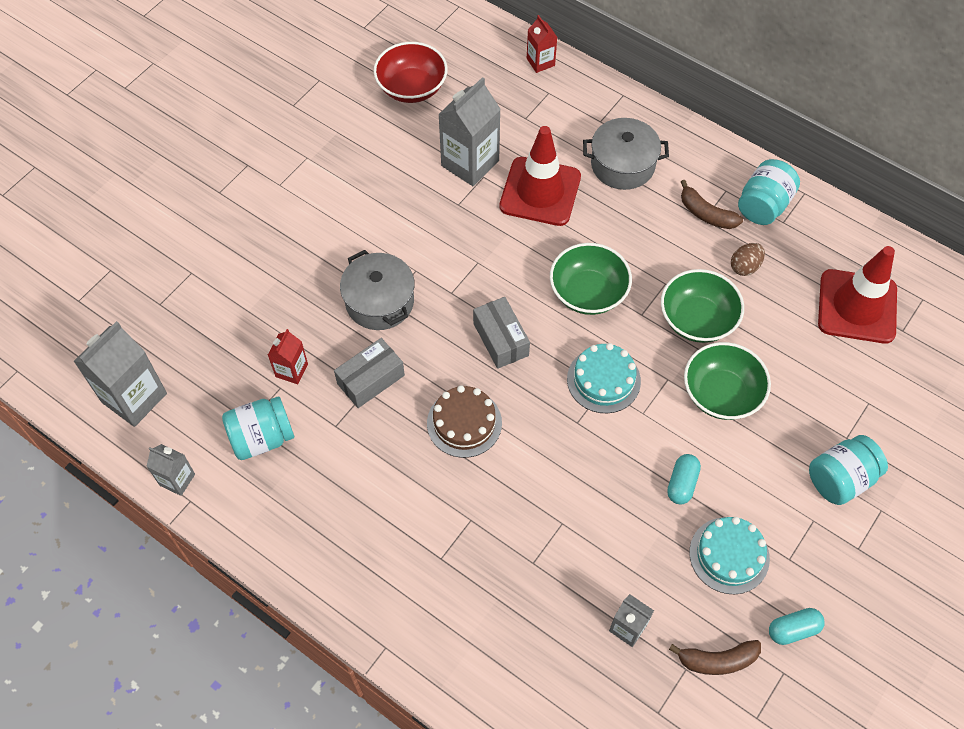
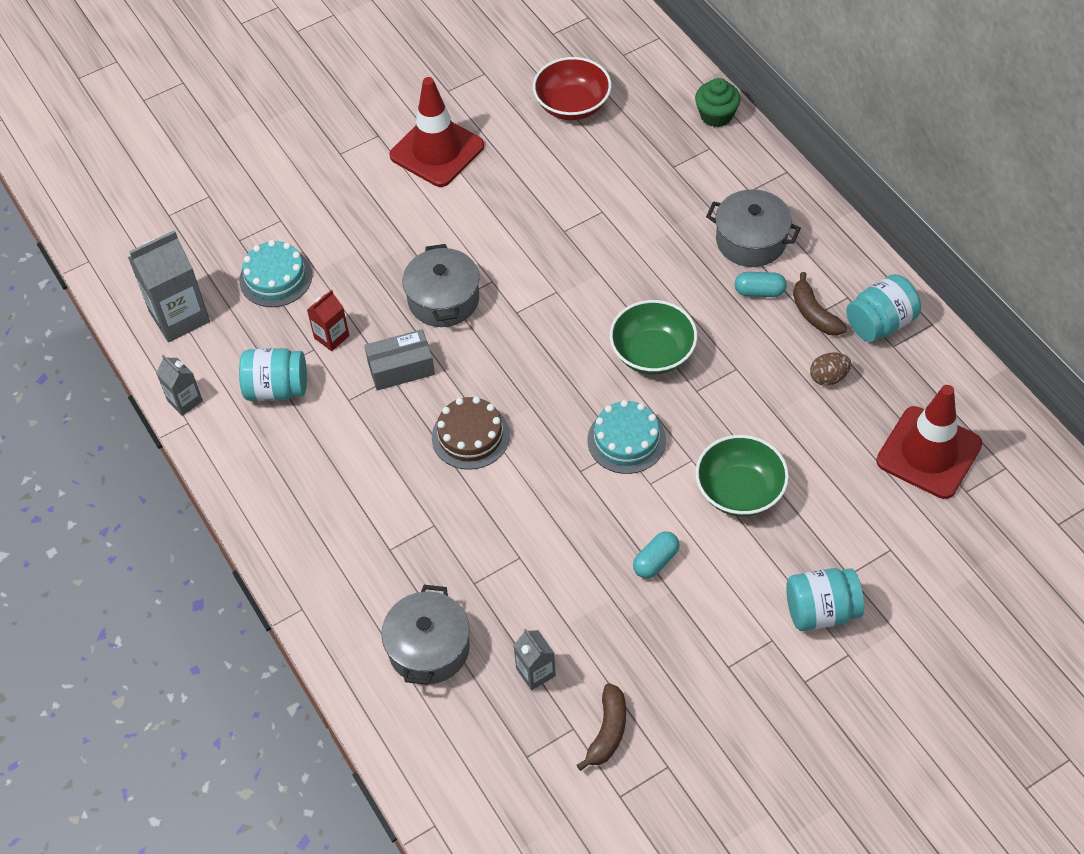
camera: 25 degrees right, 5 degrees down
grey carton [438,77,501,186] -> none
grey box [473,297,530,369] -> none
red traffic cone [499,126,581,226] -> red traffic cone moved to [390,77,484,187]
red carton [527,15,557,73] -> green cupcake [695,78,741,127]
green bowl [661,269,744,343] -> none
brown banana [669,640,761,675] -> brown banana turned 90 degrees counterclockwise [577,683,626,771]
turquoise cake [689,517,770,594] -> turquoise cake moved to [239,240,312,307]
turquoise capsule [769,608,825,645] -> turquoise capsule moved to [735,272,787,297]
none -> grey pot [381,585,470,685]

